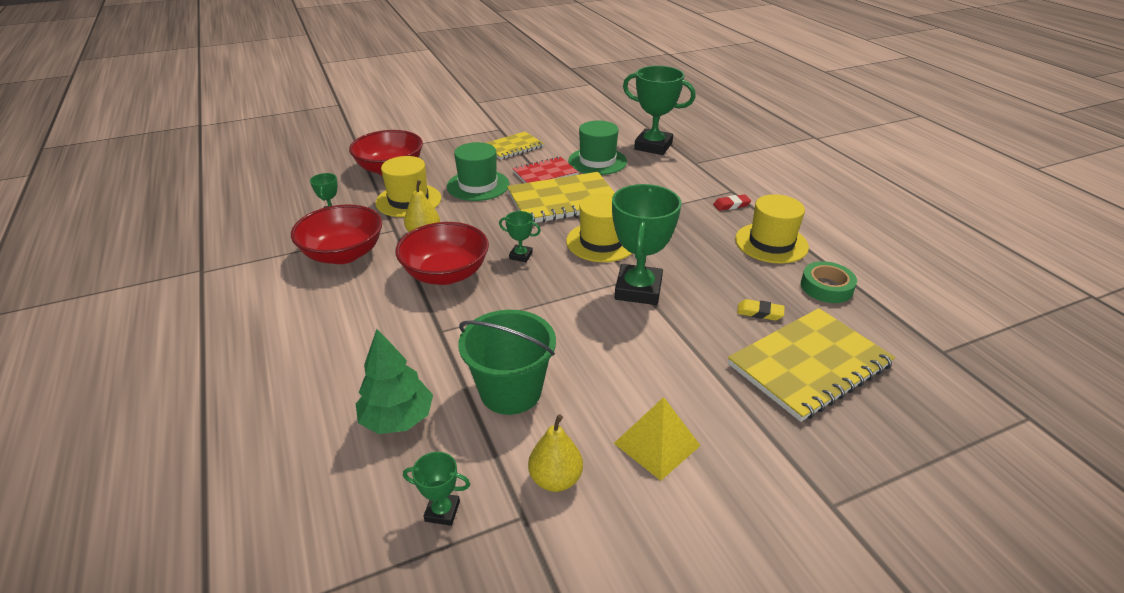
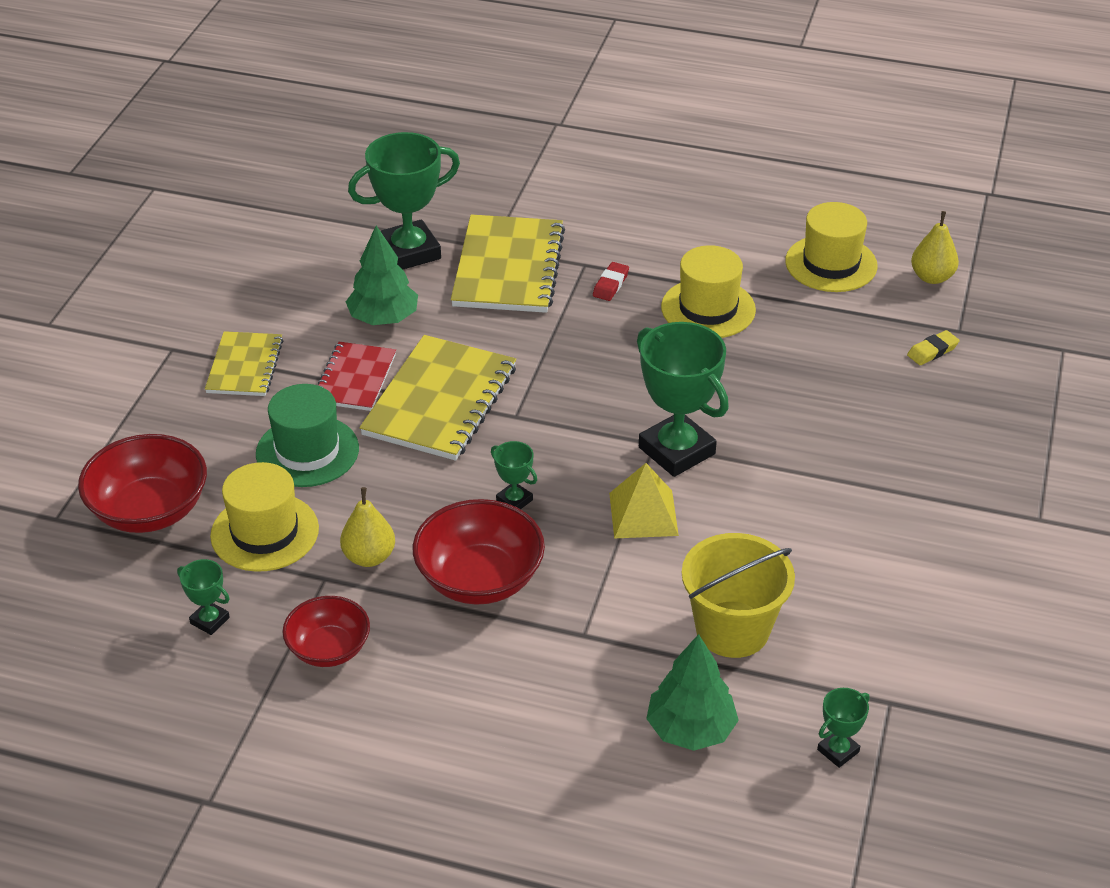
camera: 50 degrees left, 5 degrees up
red bowl [291,205,382,264] -> red bowl [282,596,370,667], size x0.64
green bucket [458,310,556,415] -> yellow bucket [682,533,795,658]
green trophy [499,211,541,262] -> green trophy turned 75 degrees clockwise [491,441,537,509]
yellow pear [528,414,583,492] -> yellow pear moved to [911,211,959,284]
yellow hat [566,193,632,262] -> yellow hat moved to [785,202,878,292]
green hat [568,121,627,175] -> green tree [346,225,418,325]
yellow pyramid [614,397,701,481] -> yellow pyramid moved to [609,463,679,538]
yellow notebook [728,308,895,422] -> yellow notebook moved to [451,215,565,313]
yellow eraser [737,299,785,320] -> yellow eraser moved to [907,330,960,365]
green tape [801,261,857,303] -> none

